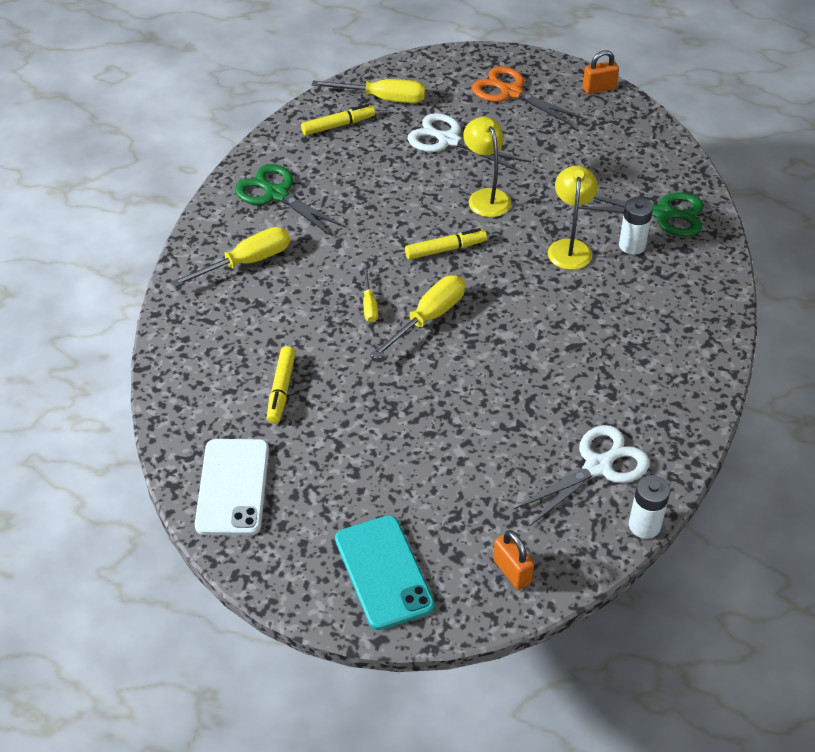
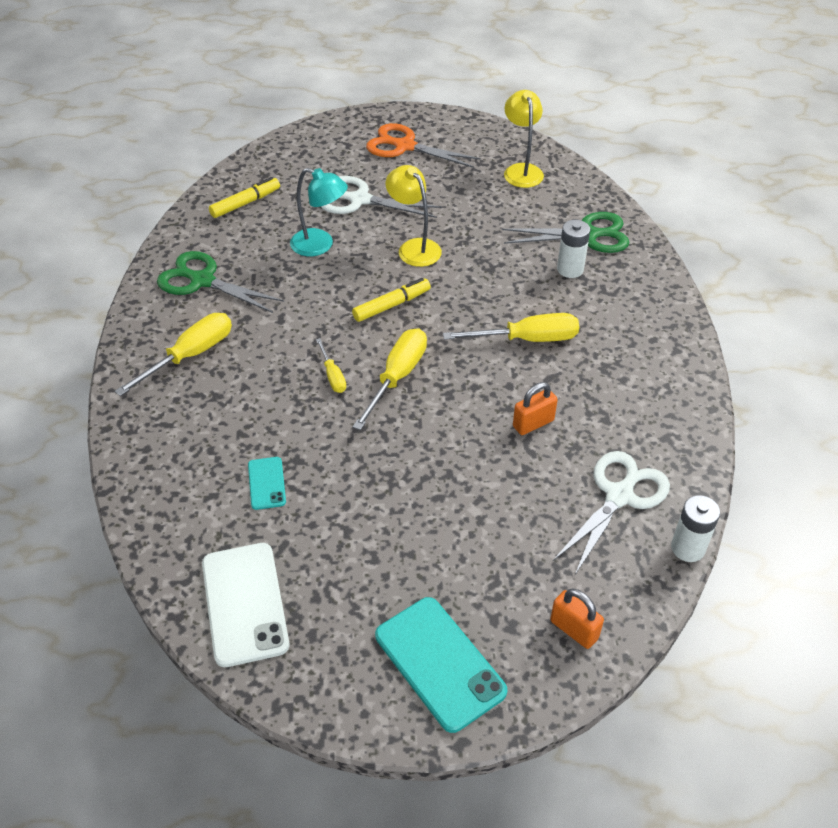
camera: 15 degrees left, 0 degrees up
yellow marker [267,346,296,424] -> turquoise phone [248,457,286,510]
yellow screwdriver [312,79,426,103] -> yellow screwdriver moved to [443,313,579,342]
yellow lamp [548,165,598,270] -> yellow lamp moved to [504,90,544,188]
orange padlock [583,50,619,94] -> orange padlock moved to [513,382,558,435]
none -> turquoise lamp [290,168,348,256]

